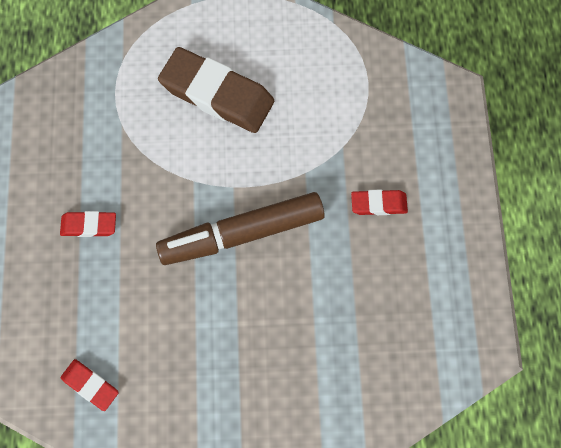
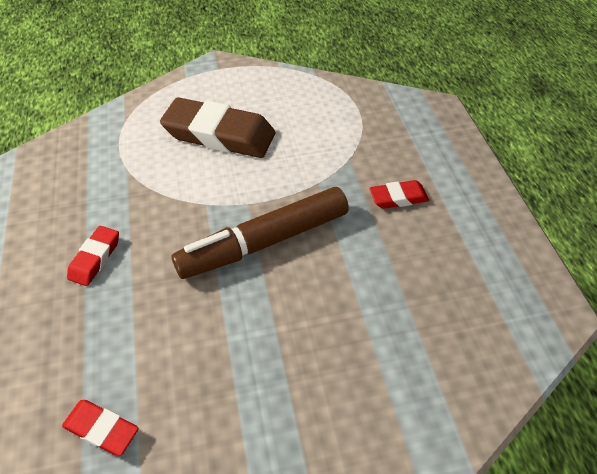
camera: 10 degrees left, 20 degrees down
red eraser [60,211,116,237] -> red eraser turned 60 degrees counterclockwise [67,226,119,286]

